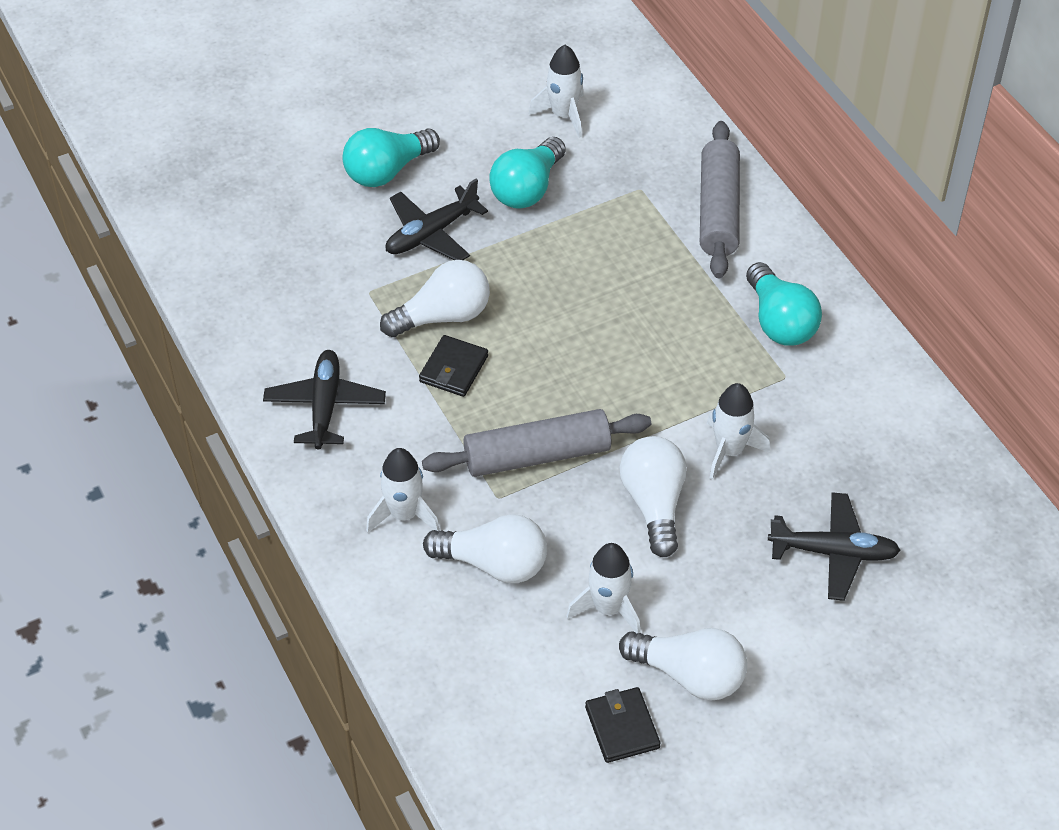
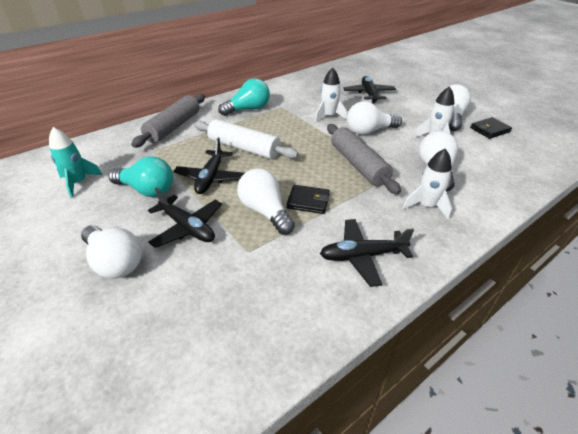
camera: 100 degrees left, 10 degrees down
turquoise light bulb [342,128,440,187] -> white light bulb [81,225,142,278]
white rocket [529,45,584,138] -> turquoise rocket [49,127,103,198]
grey rolling pin [700,121,740,278] -> grey rolling pin turned 60 degrees counterclockwise [131,94,205,148]
none -> black plane [173,138,244,194]
none -> white rolling pin [194,119,299,159]

